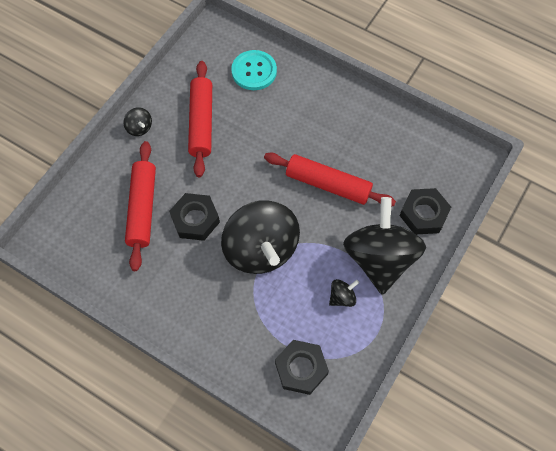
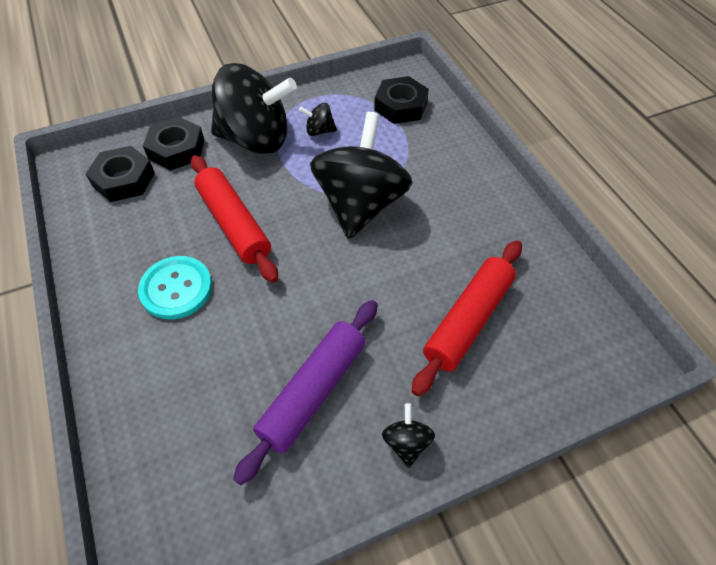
camera: 145 degrees left, 10 degrees down
black nut [169,193,220,241] -> black nut moved to [86,146,155,202]
red rolling pin [188,61,212,177] -> purple rolling pin [233,300,378,485]
turquoise button [231,50,277,90] -> turquoise button moved to [138,256,212,320]
black spinning top [343,197,426,295] -> black spinning top turned 120 degrees counterclockwise [211,63,297,154]

